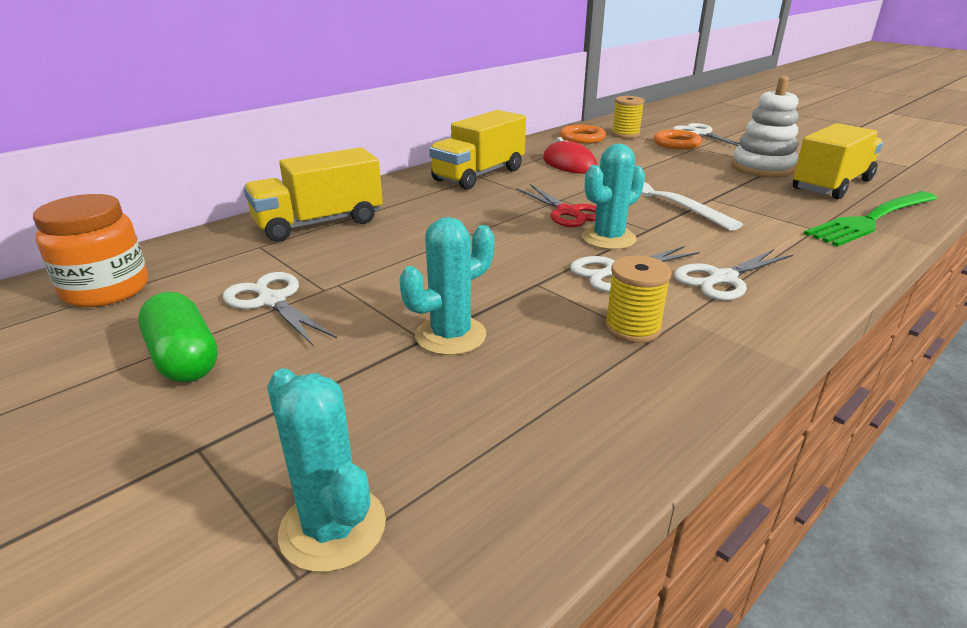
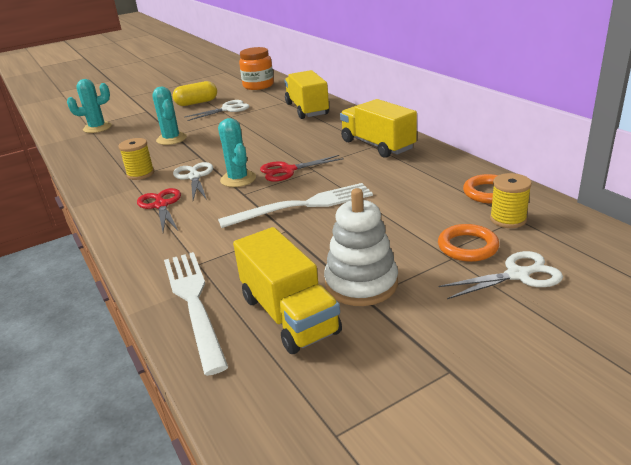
camera: 105 degrees right, 0 degrees up
green capsule [138,292,218,382] -> yellow capsule [173,81,217,106]
red mouse [543,137,597,174] -> none
white scissors [674,249,793,301] -> red scissors [137,188,181,232]
green fork [804,191,938,247] -> white fork [164,252,228,376]

